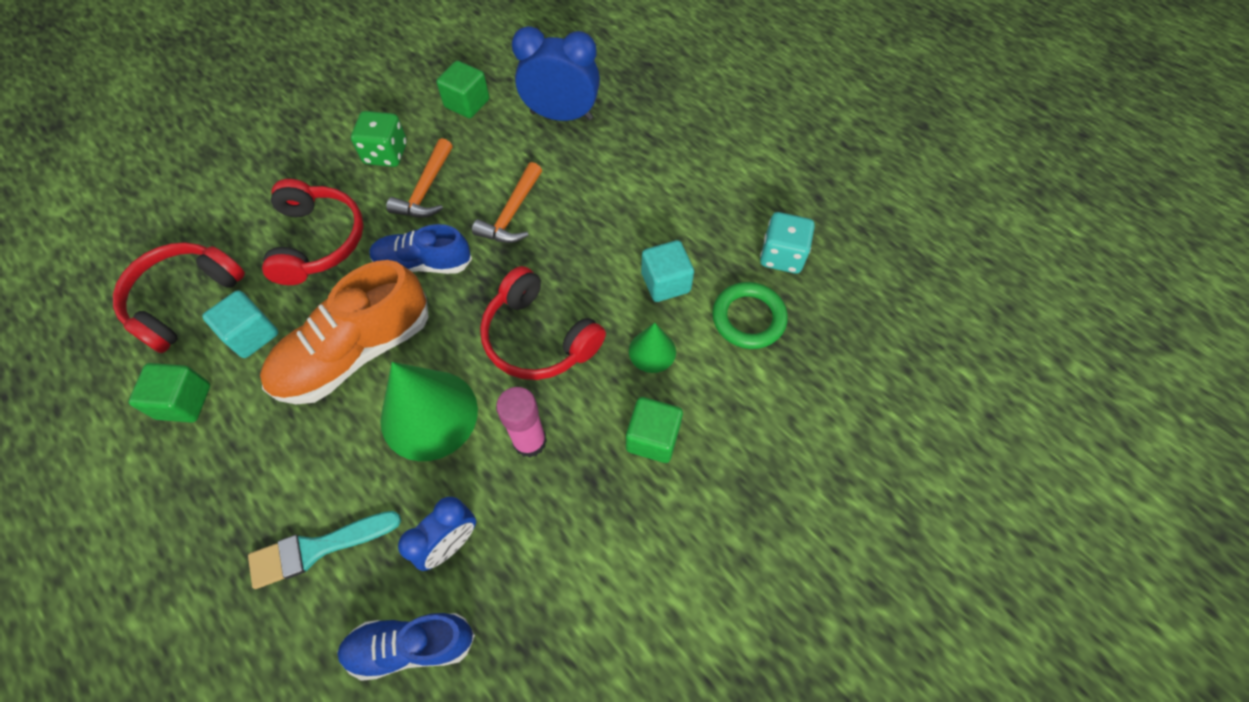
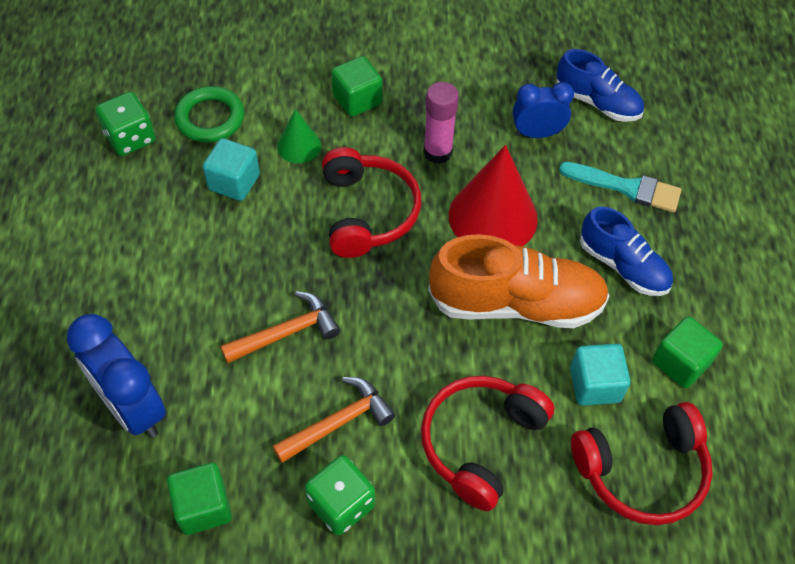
camera: 140 degrees left, 5 degrees down
blue shoe [369,224,472,274] -> blue shoe moved to [580,206,673,296]
green cone [380,362,478,461] -> red cone [449,145,538,246]
turquoise dice [760,212,815,274] -> green dice [96,92,155,156]

